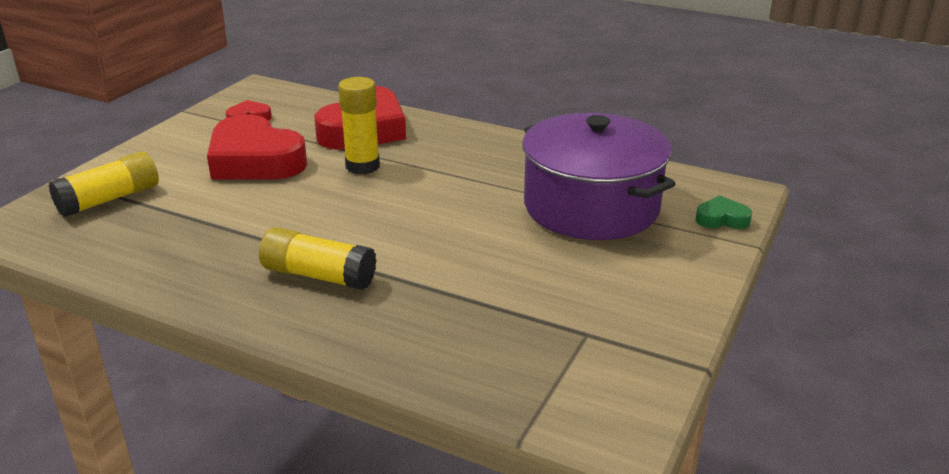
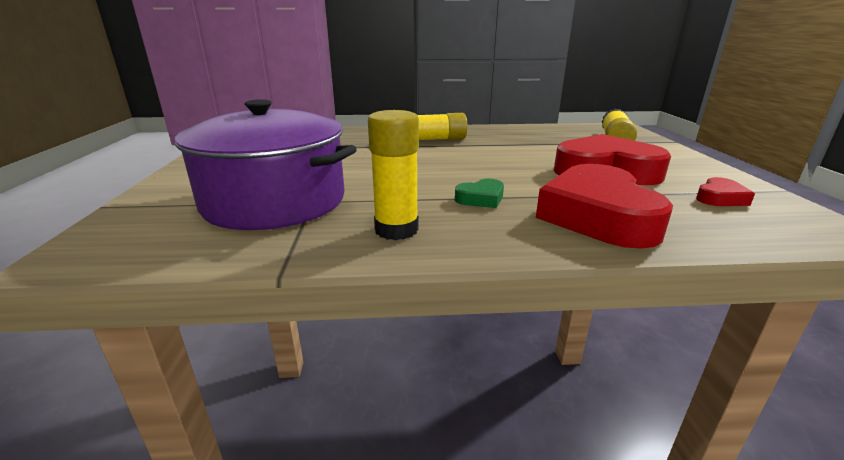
camera: 150 degrees right, 5 degrees down
yellow glue stick [338,77,380,174] -> yellow glue stick moved to [368,110,419,240]
green heart [695,195,752,229] -> green heart moved to [455,179,504,208]

